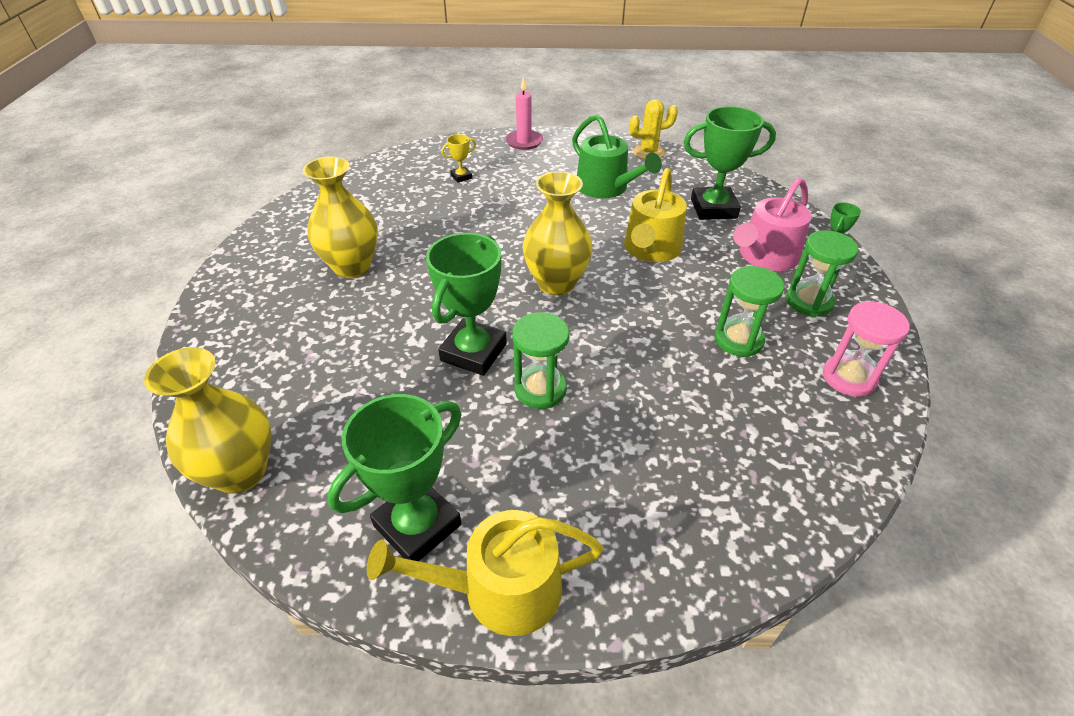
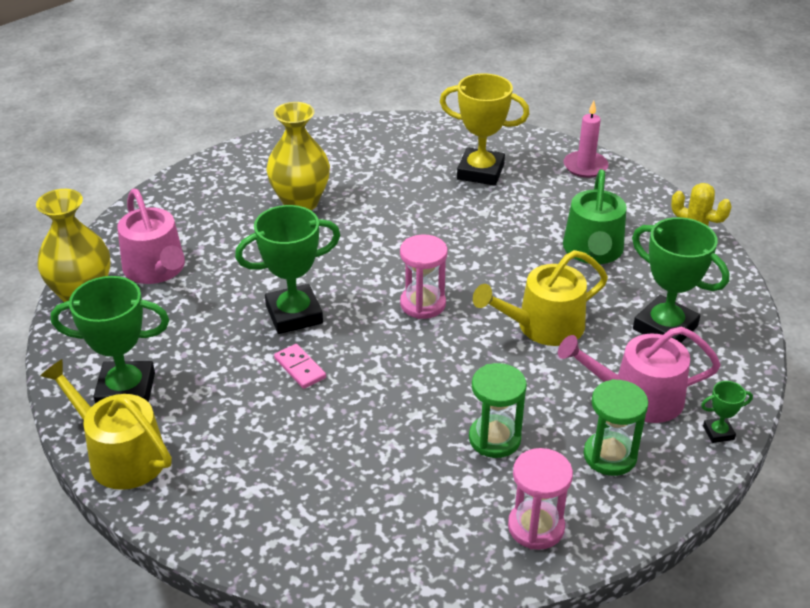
camera: 45 degrees right, 5 degrees down
yellow trophy [441,134,476,183] -> yellow trophy [440,73,530,186], size x2.19
green hourglass [512,312,570,409] -> pink domino [274,344,326,389]
yellow vase [522,171,592,295] -> pink hourglass [400,234,448,319]
none -> pink watering can [117,189,185,284]

